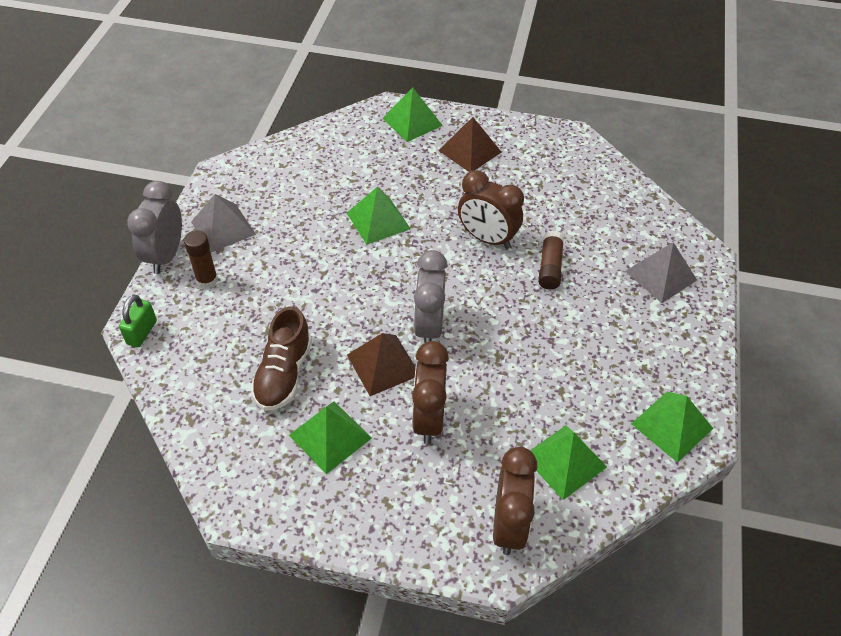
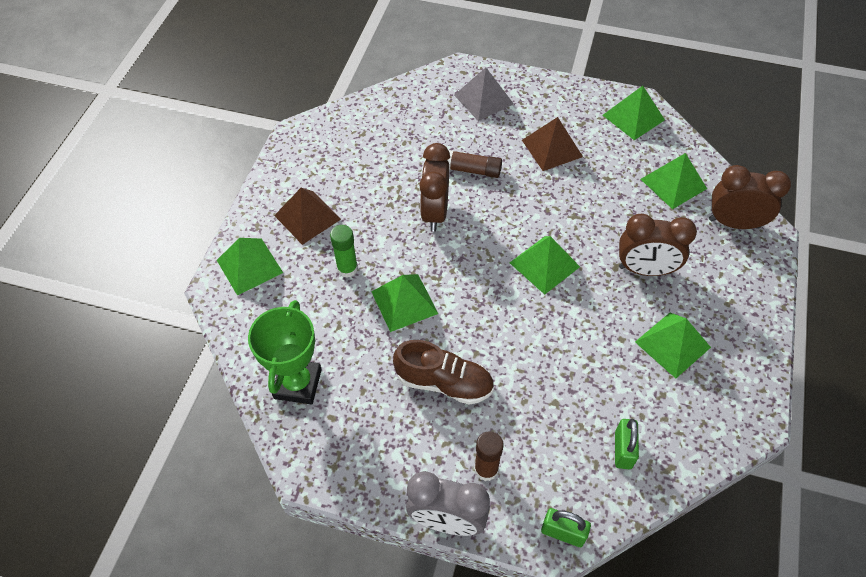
camera: 85 degrees left, 5 degrees up
grey pyramid [191,194,256,252] -> none
brown shoe [251,306,312,411] -> brown shoe moved to [393,340,494,405]
brown pyramid [347,333,416,396] -> brown pyramid moved to [522,117,583,171]
grey clock [414,250,448,343] -> green pyramid [510,236,580,295]
brown clock [458,170,524,249] -> brown clock turned 150 degrees clockwise [419,143,450,231]
none -> green trophy [248,300,322,404]
none -> green glue stick [330,225,358,278]
none -> green padlock [615,419,639,469]

